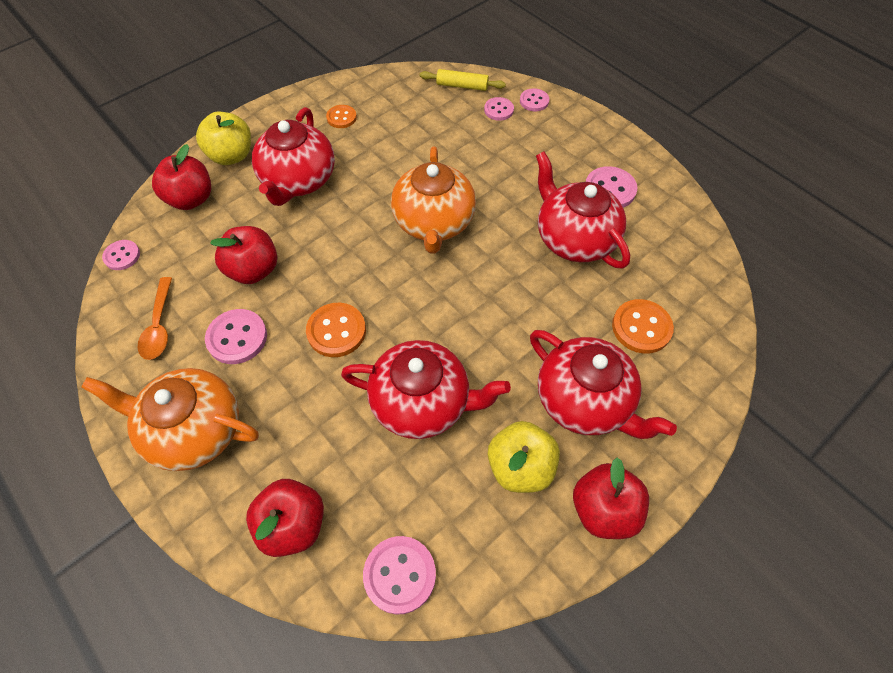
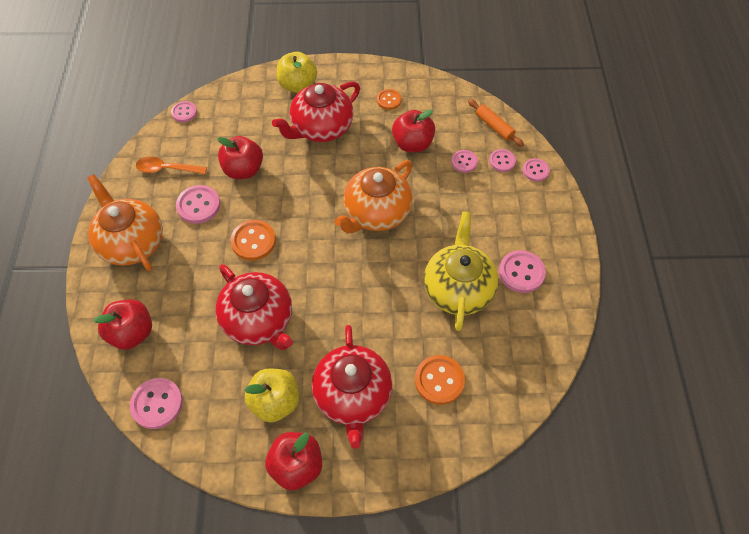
camera: 40 degrees right, 0 degrees up
orange spoon [138,277,172,360] -> orange spoon turned 60 degrees clockwise [136,157,207,174]
red apple [152,144,211,210] -> red apple moved to [392,109,435,152]
yellow rolling pin [420,69,506,91] -> orange rolling pin [468,99,524,147]
red teapot [536,151,630,269] -> yellow teapot [424,211,499,331]
none -> pink button [451,150,478,173]

